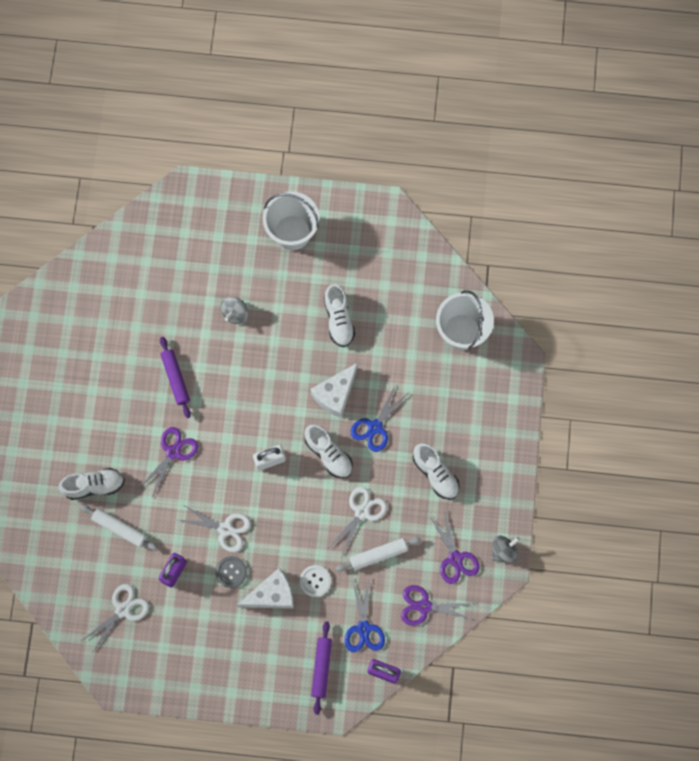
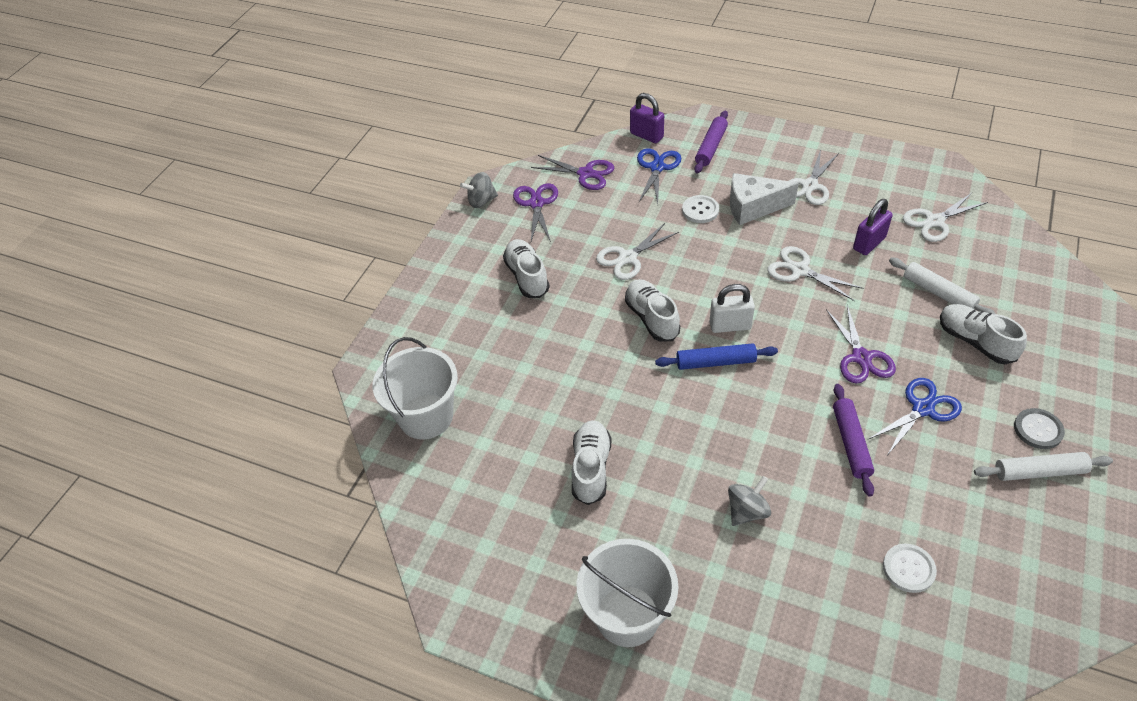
camera: 160 degrees left, 25 degrees down
white shoe [59,468,125,500] -> white shoe turned 45 degrees clockwise [940,304,1027,364]
purple scissors [138,427,198,497] -> purple scissors turned 60 degrees counterclockwise [826,305,896,384]
grey button [216,556,247,588] -> grey button moved to [1014,408,1065,449]
white cheese [310,363,357,418] -> none
white rolling pin [336,537,421,572] -> white rolling pin moved to [974,452,1113,481]
blue scissors [351,384,407,452] -> blue scissors moved to [869,378,962,454]
none -> blue rolling pin [655,343,778,370]
none -> white scissors [789,150,839,205]
none -> white button [883,544,937,593]

